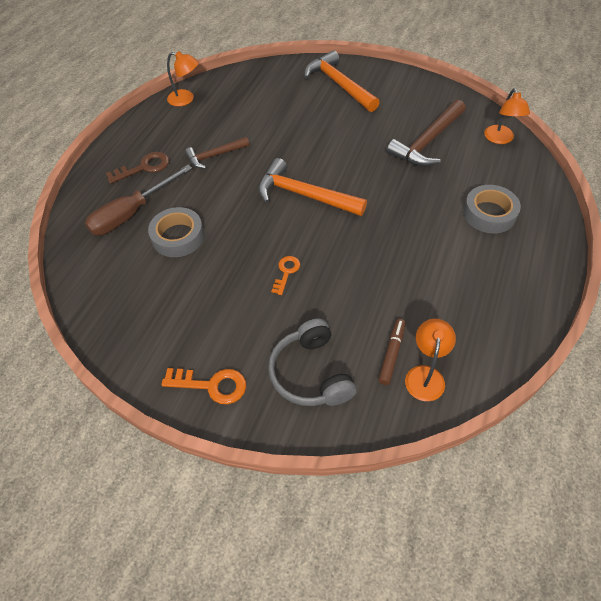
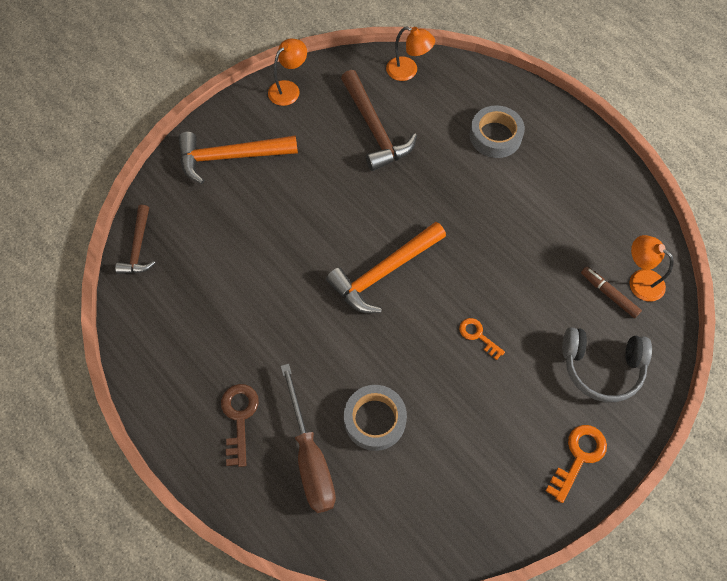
camera: 65 degrees left, 10 degrees up
orange lamp [167,51,199,106] -> orange lamp moved to [268,39,307,106]
brown hammer [185,137,249,169] -> brown hammer moved to [115,205,155,274]

